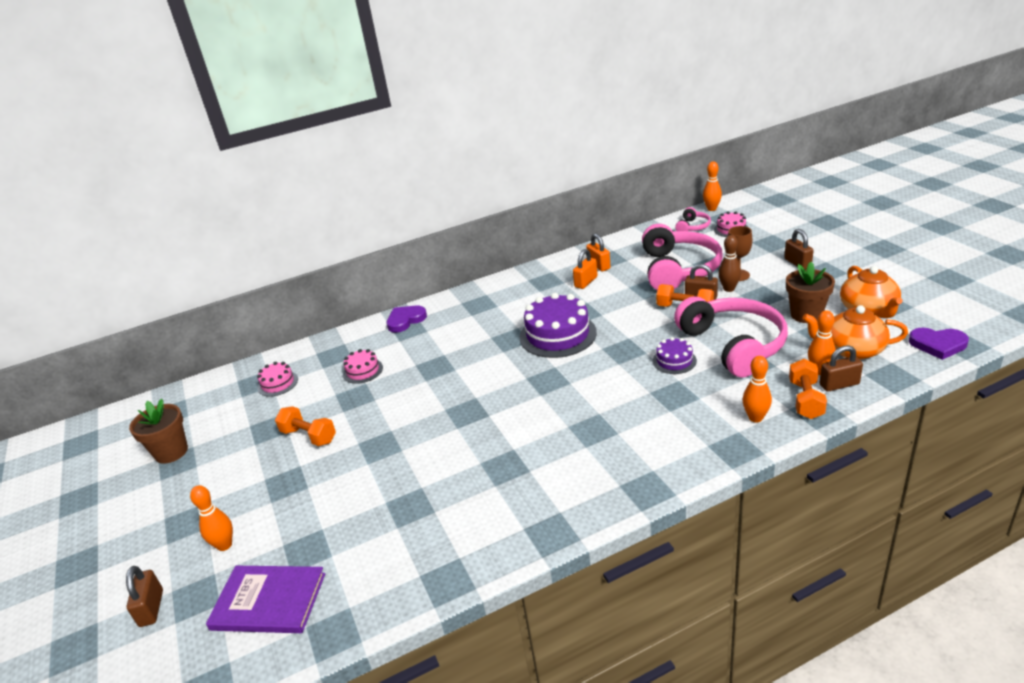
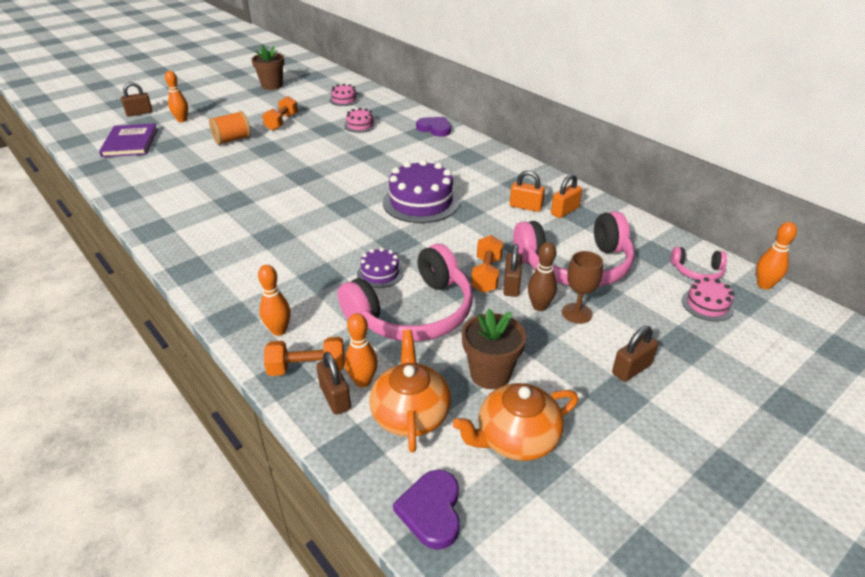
camera: 70 degrees right, 5 degrees up
none -> orange spool [209,111,251,145]

